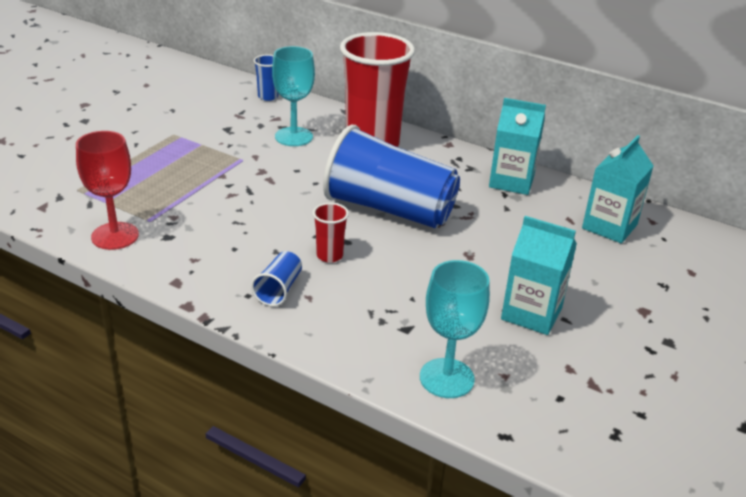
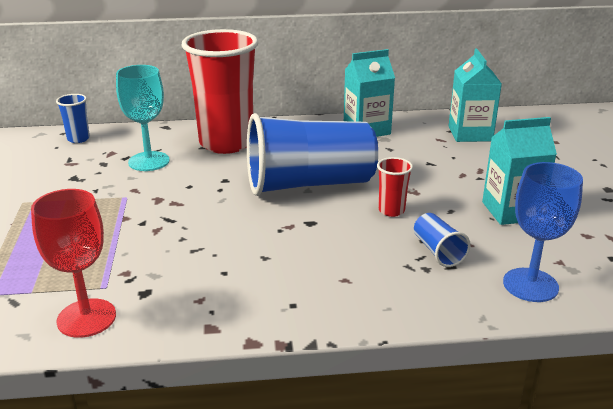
camera: 35 degrees left, 5 degrees down
blue cup [251,251,302,307] -> blue cup moved to [414,213,471,267]
red cup [313,203,349,263] -> red cup moved to [377,157,413,217]
turquoise goblet [420,260,490,398] -> blue goblet [503,162,583,302]

